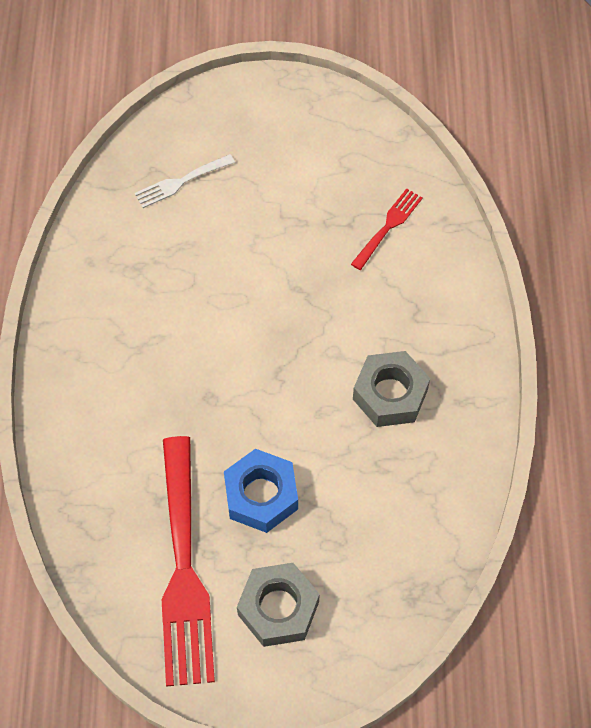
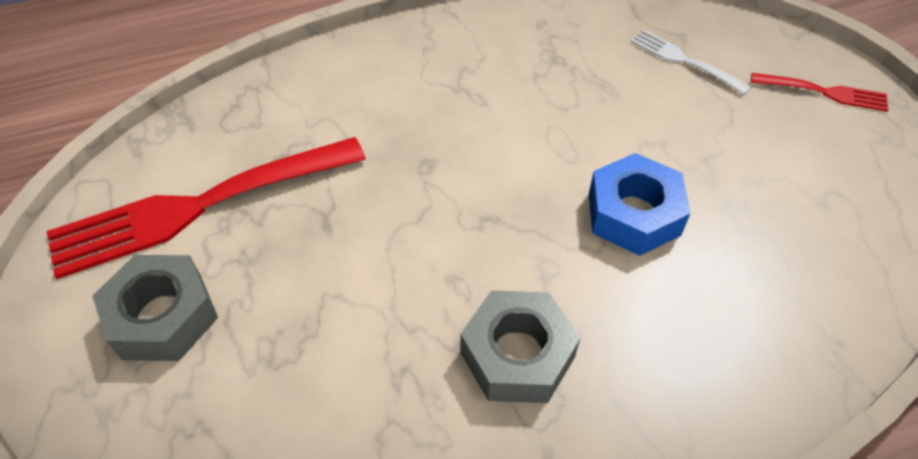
camera: 70 degrees right, 10 degrees down
blue nut [224,449,298,533] -> blue nut moved to [589,153,691,256]
red fork [351,188,423,270] -> red fork moved to [751,73,889,112]

